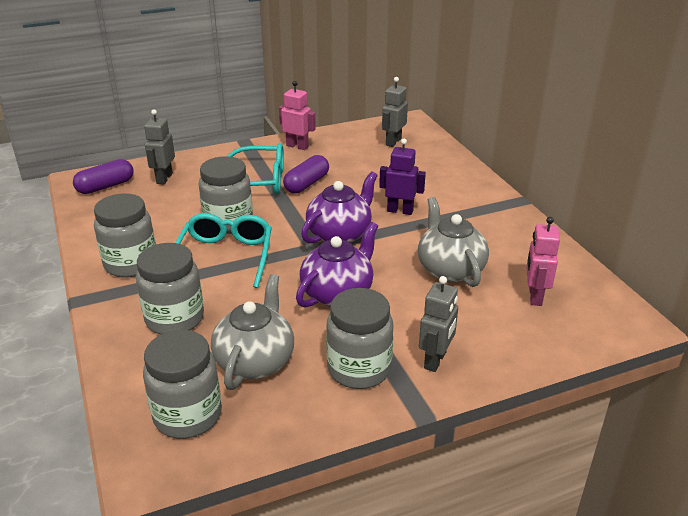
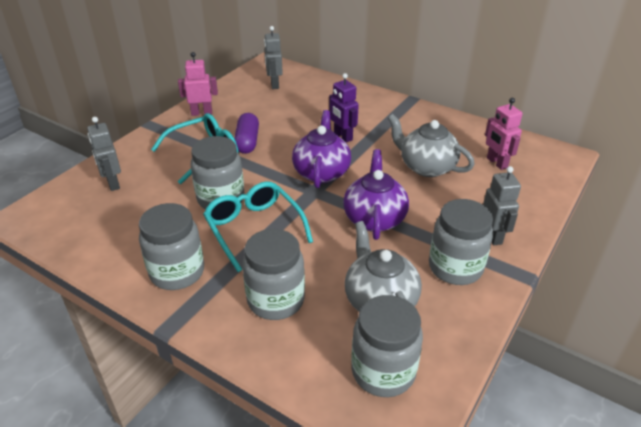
camera: 35 degrees left, 5 degrees up
purple capsule [73,159,133,194] -> none
purple robot [379,139,426,215] -> purple robot turned 105 degrees counterclockwise [329,73,359,143]

